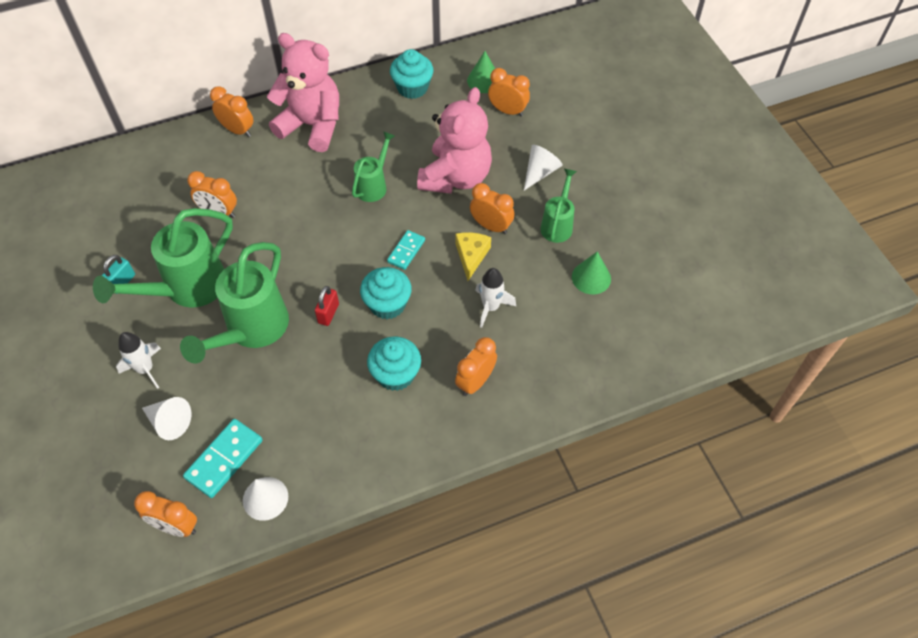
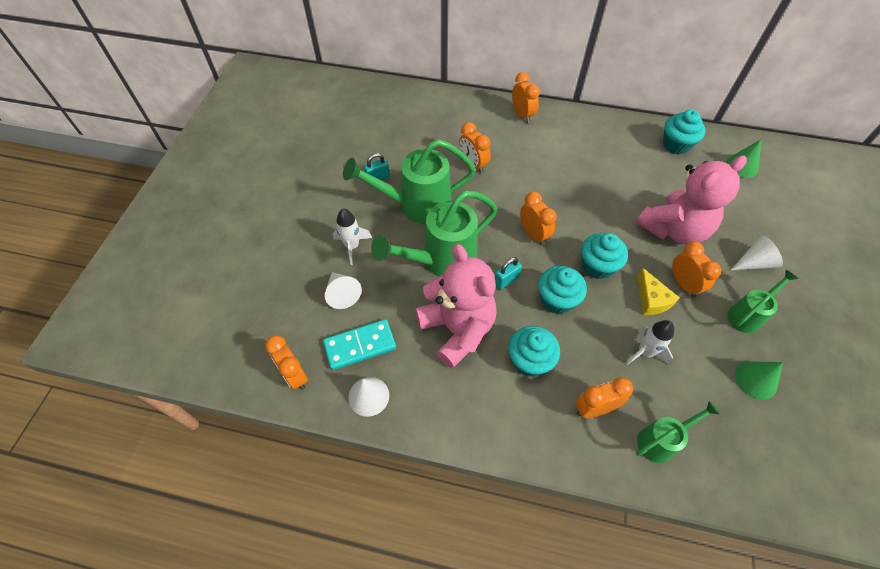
camera: 35 degrees right, 0 degrees up
pink teddy bear [267,33,339,152] -> pink teddy bear moved to [415,244,497,368]
red padlock [315,286,339,326] -> turquoise padlock [495,257,522,290]
green watering can [352,131,395,202] -> green watering can moved to [636,401,720,463]
turquoise domino [387,230,425,270] -> turquoise cupcake [581,233,628,279]
yellow cheese [455,232,491,281] -> yellow cheese turned 120 degrees clockwise [637,268,680,315]
orange clock [488,68,530,117] -> orange clock moved to [520,192,557,245]

